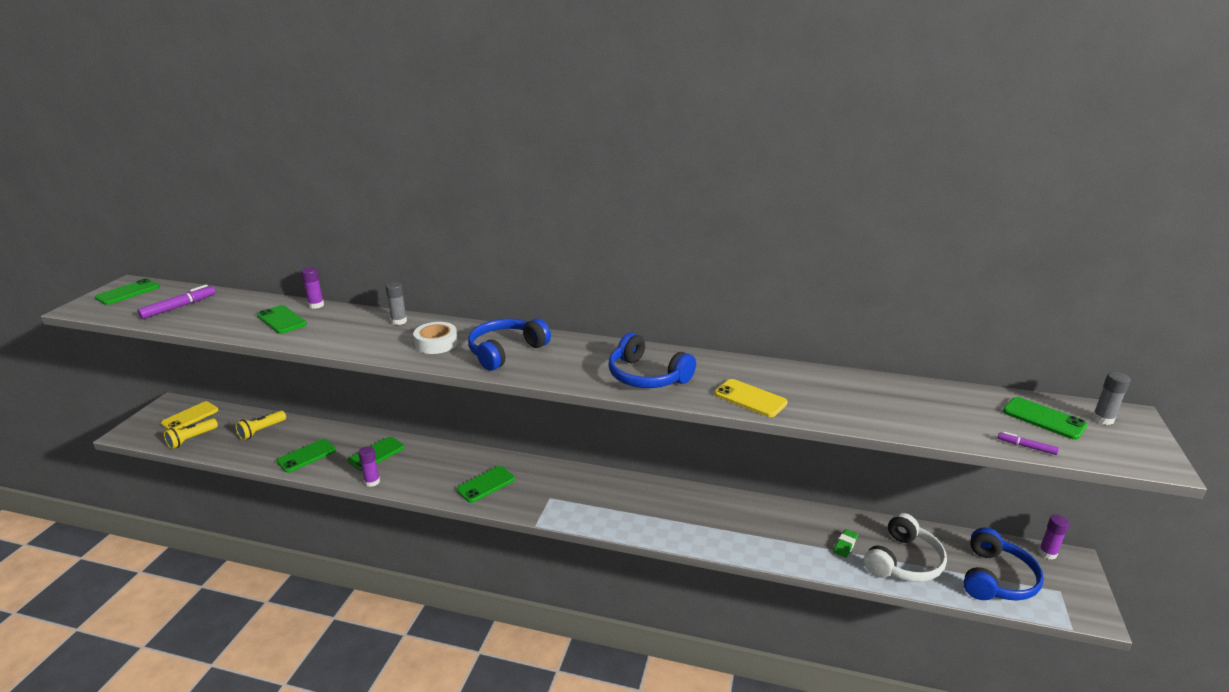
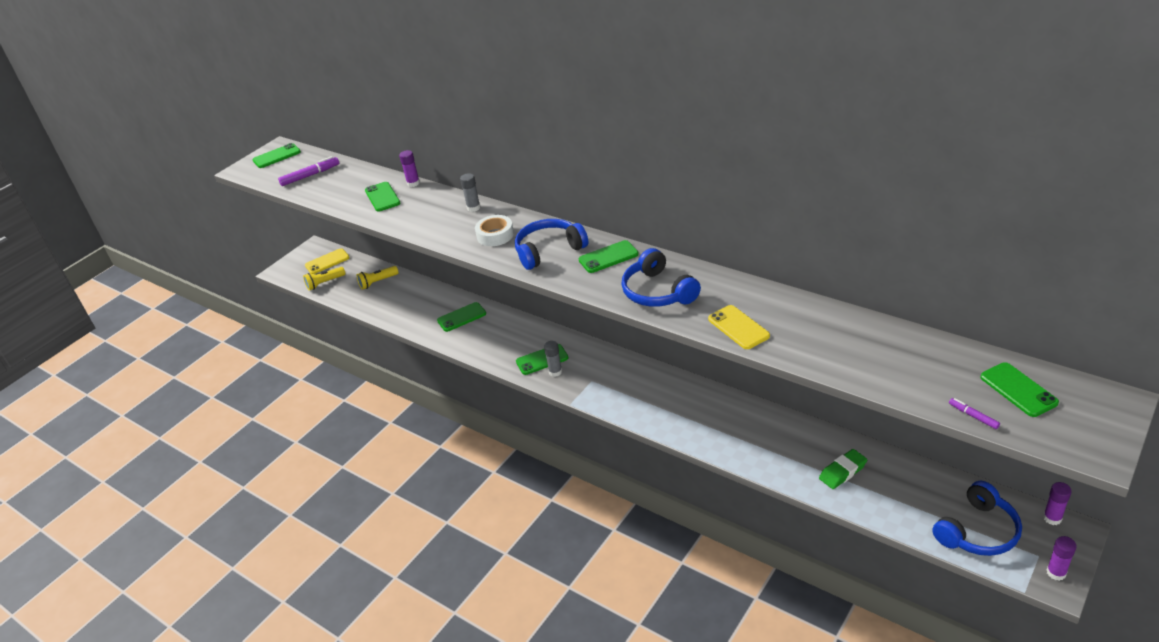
camera: 25 degrees right, 10 degrees up
green phone [277,439,336,473] -> green phone moved to [579,240,639,273]
purple glue stick [358,446,380,487] -> purple glue stick moved to [1046,536,1077,581]
green eraser [833,529,858,558] -> green eraser [819,449,867,489], size x1.51
white headphones [864,513,947,582] -> none
grey glue stick [1092,372,1131,425] -> grey glue stick moved to [544,341,562,377]

